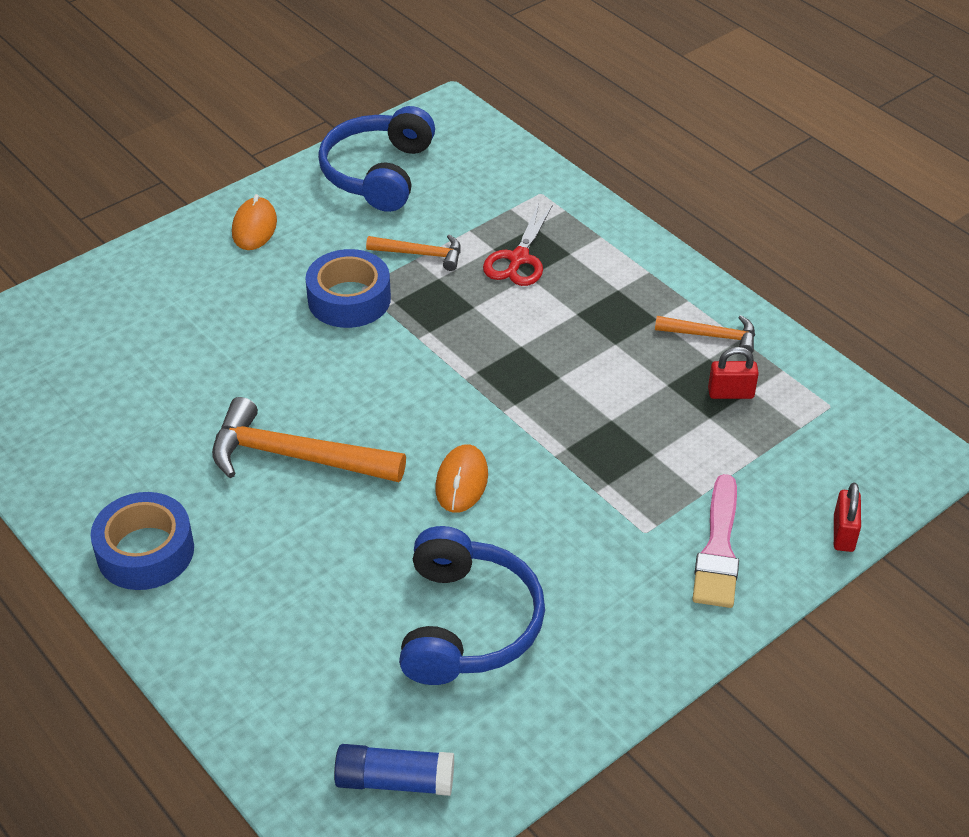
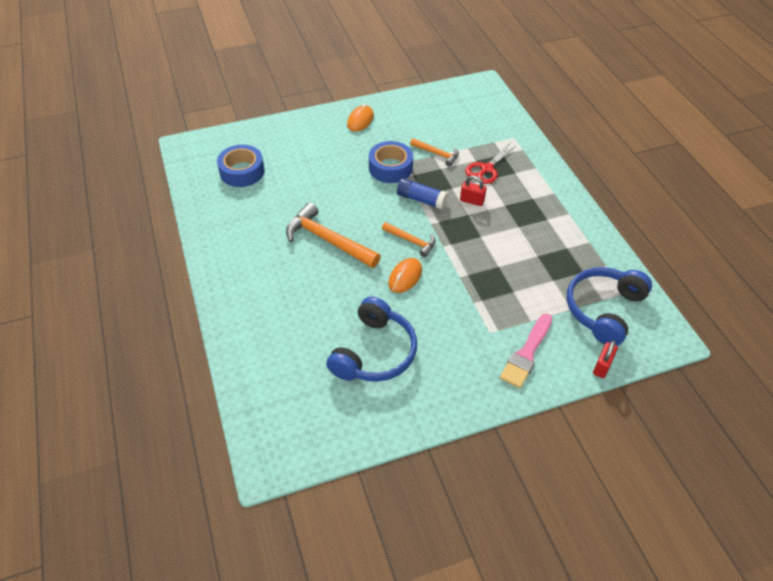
camera: 20 degrees right, 5 degrees up
blue tape [91,492,194,590] -> blue tape moved to [217,145,264,187]
blue headphones [318,106,435,212] -> blue headphones moved to [567,267,652,346]
blue glue stick [334,744,454,796] -> blue glue stick moved to [397,178,448,210]
orange hammer [655,315,755,353] -> orange hammer moved to [382,222,436,257]
red padlock [708,347,759,399] -> red padlock moved to [460,176,486,206]

